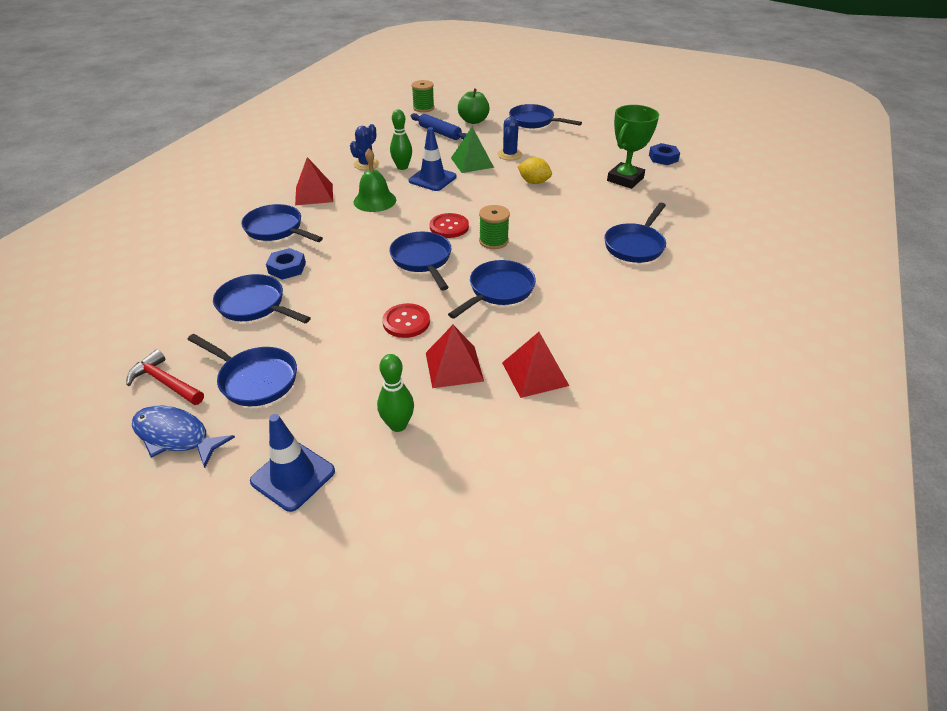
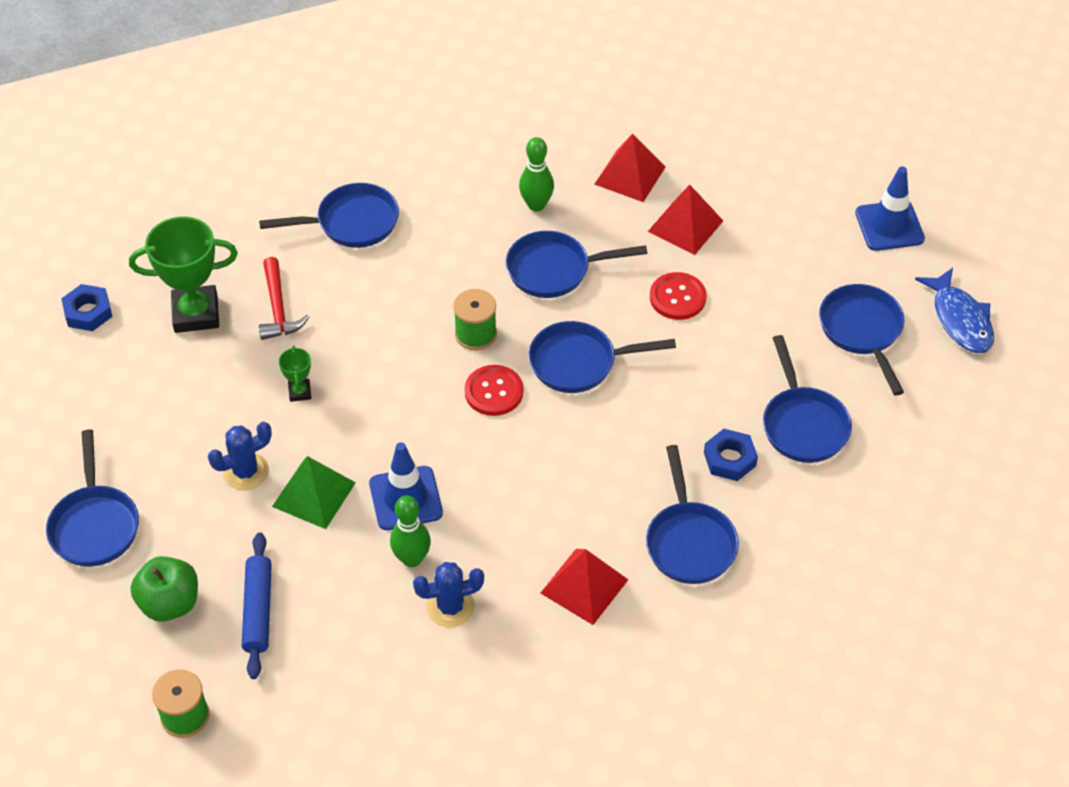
camera: 135 degrees left, 10 degrees up
red hammer [127,349,204,405] -> red hammer moved to [259,257,309,340]
green bell [354,148,396,212] -> none
green bowling pin [377,354,414,432] -> green bowling pin moved to [519,137,554,212]
blue pan [389,232,452,290] -> blue pan turned 60 degrees clockwise [529,321,676,393]
yellow lemon [517,157,552,184] -> green trophy [279,346,311,402]

